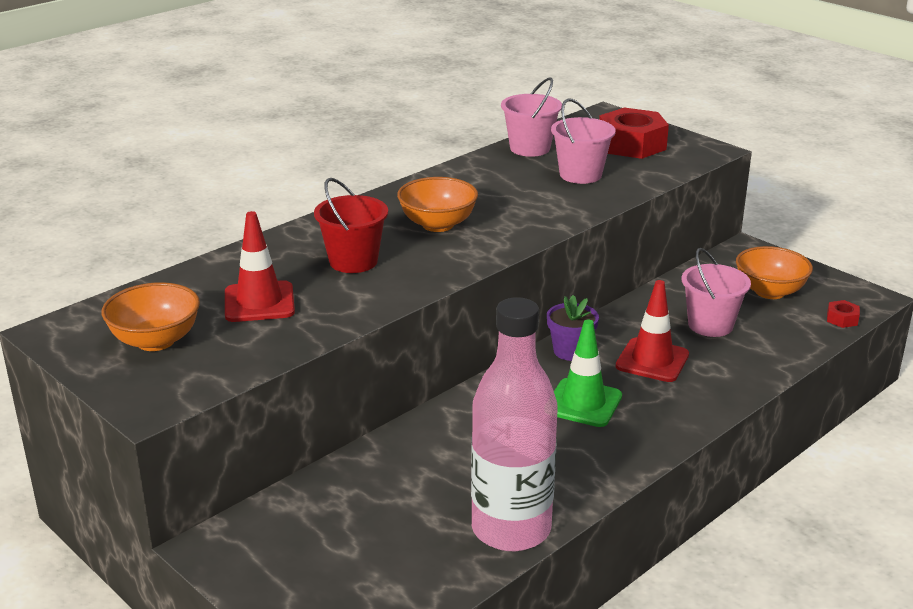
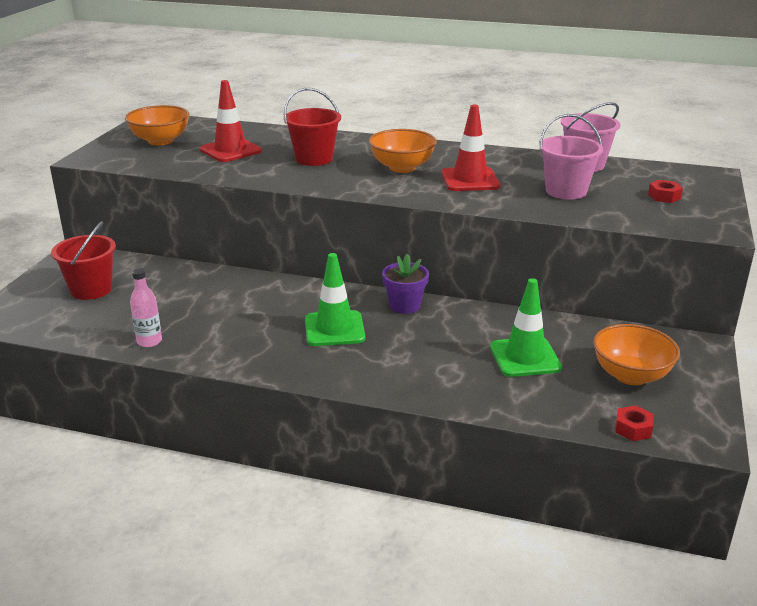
camera: 60 degrees right, 0 degrees up
pink bottle [471,297,558,551] -> pink bottle [130,268,162,347], size x0.40
red nut [599,107,669,159] -> red nut [648,180,683,203], size x0.44
red traffic cone [616,280,689,382] -> red traffic cone moved to [441,105,500,191]
pink bucket [682,248,751,337] -> green traffic cone [490,278,562,377]
none -> red bucket [51,221,116,300]

